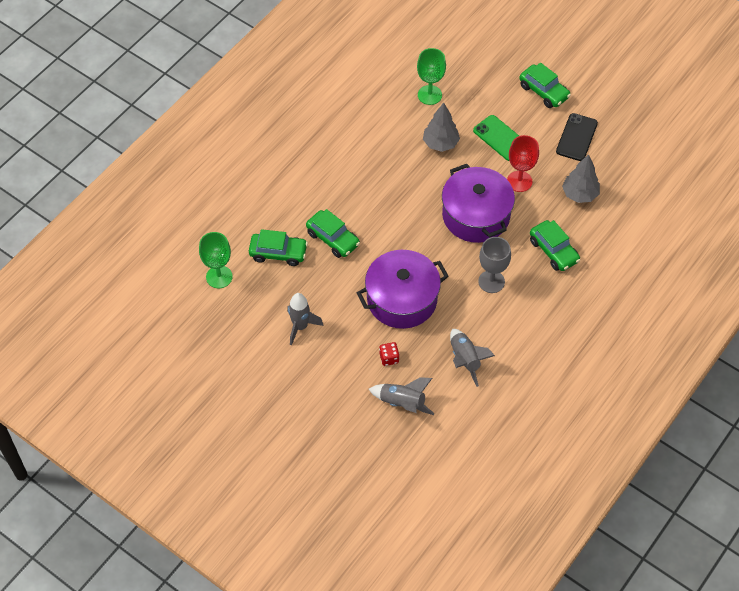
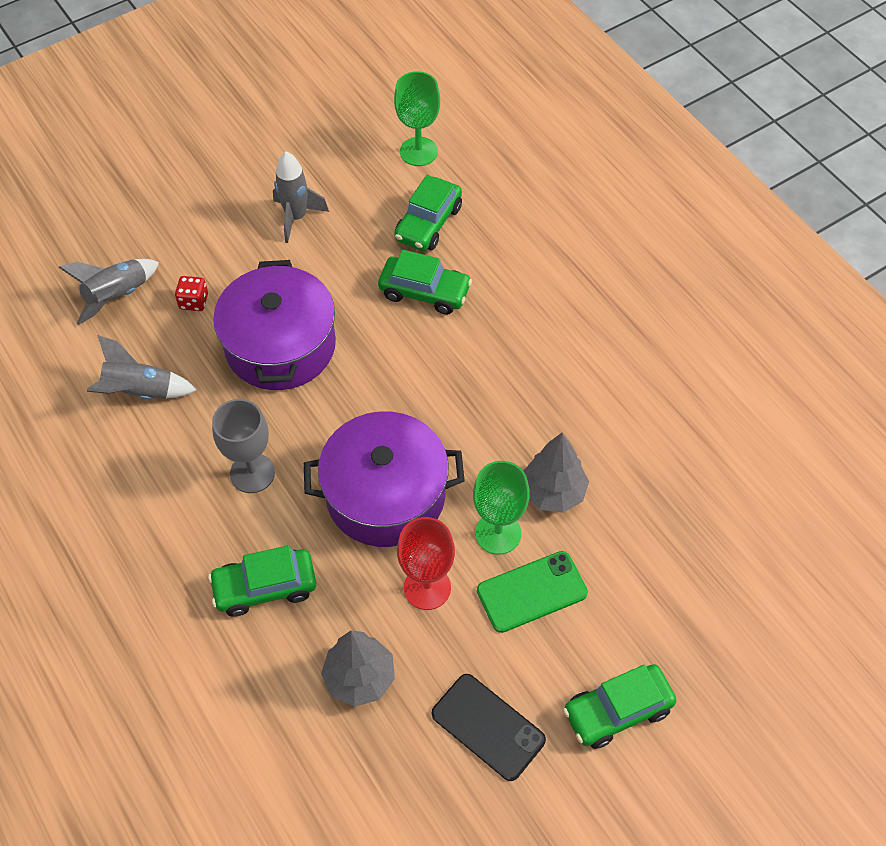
camera: 110 degrees right, 0 degrees up
green car [306,209,360,258] -> green car turned 135 degrees counterclockwise [378,249,472,315]
green goblet [417,48,446,105] -> green goblet moved to [473,461,530,554]

